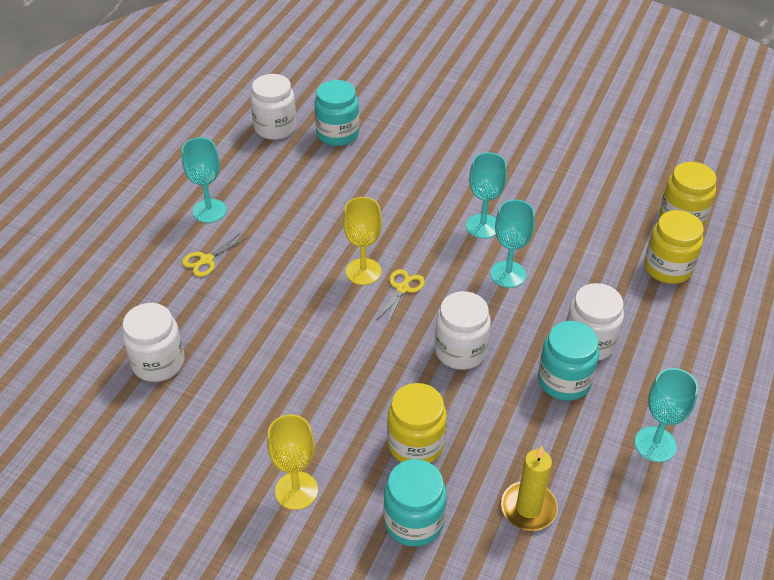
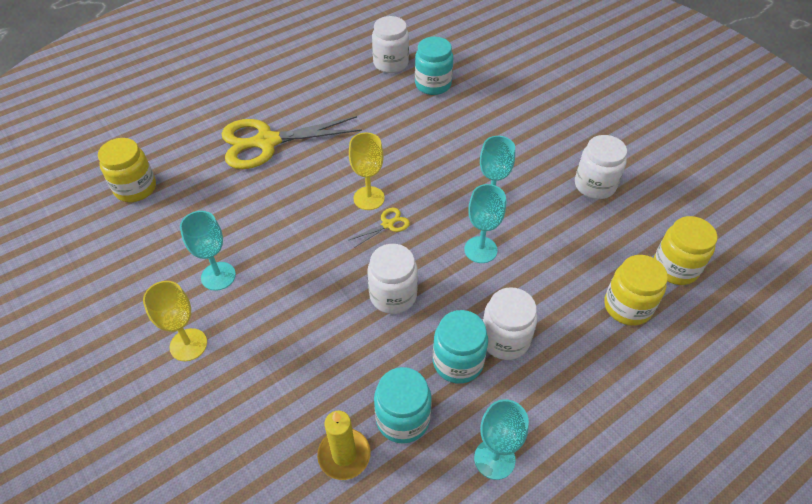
camera: 30 degrees right, 5 degrees up
white jar [122,303,184,382] -> white jar moved to [575,135,627,199]
turquoise goblet [182,137,227,223] -> turquoise goblet moved to [180,211,236,291]
yellow scissors [182,232,247,277] -> yellow scissors [222,116,362,169], size x2.40
turquoise jar [384,459,447,547] -> turquoise jar moved to [374,367,432,444]
yellow jar [387,383,447,463] -> yellow jar moved to [98,138,156,202]

